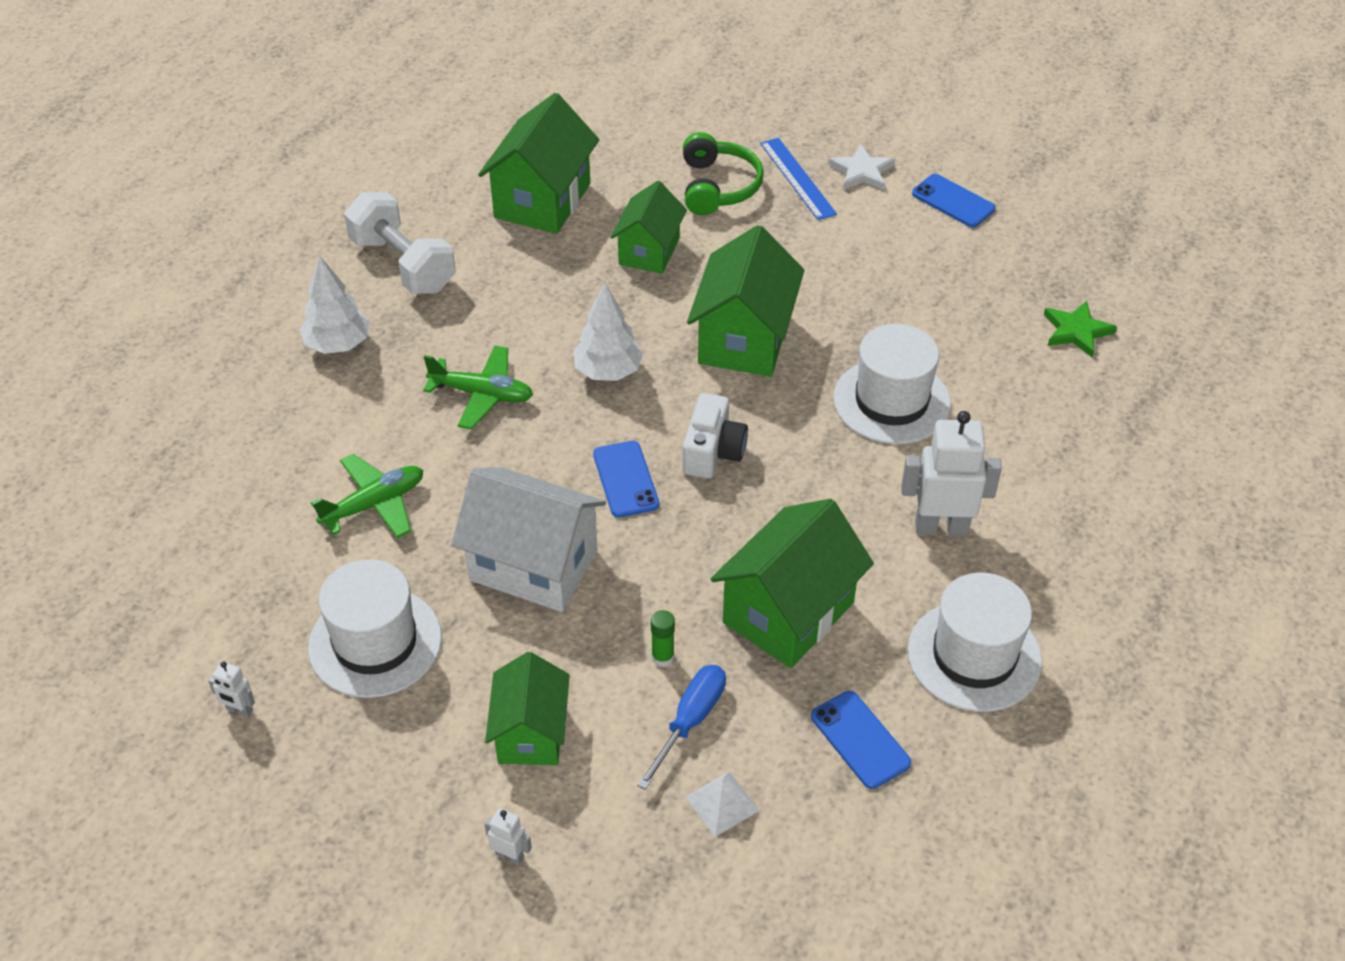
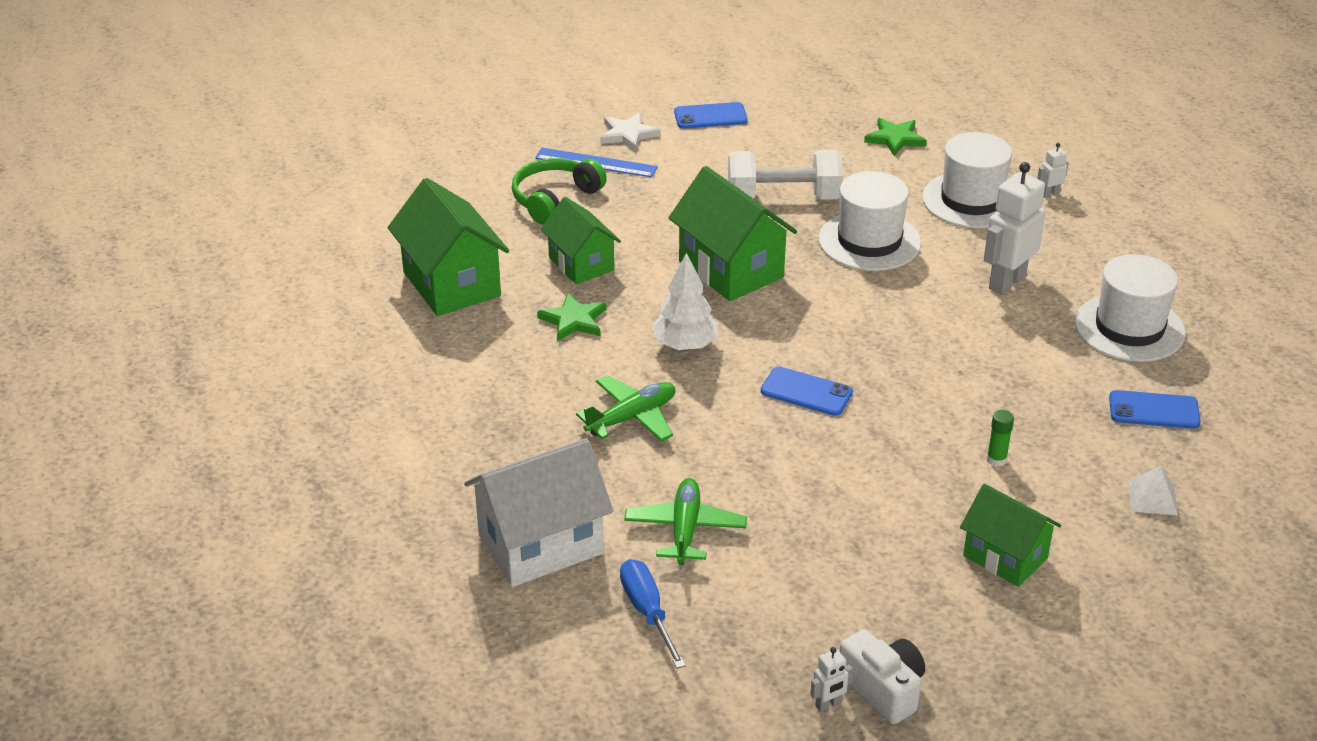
camera: 50 degrees left, 10 degrees down
white tree [300,255,370,354] -> none
white hat [308,559,442,698] -> white hat moved to [922,132,1012,228]
white dumbbell [344,191,456,294] -> white dumbbell moved to [728,150,843,200]
white house [451,467,606,612] -> white house moved to [464,438,613,587]
white robot [484,808,532,865] -> white robot moved to [1037,143,1069,198]
blue screwdriver [637,665,726,790] -> blue screwdriver moved to [620,559,686,669]
white camera [682,393,748,478] -> white camera moved to [840,629,925,724]
green headphones [683,132,764,215] -> green headphones turned 90 degrees counterclockwise [512,158,607,225]
green house [711,499,874,668] -> none
none -> green star [537,293,606,341]

